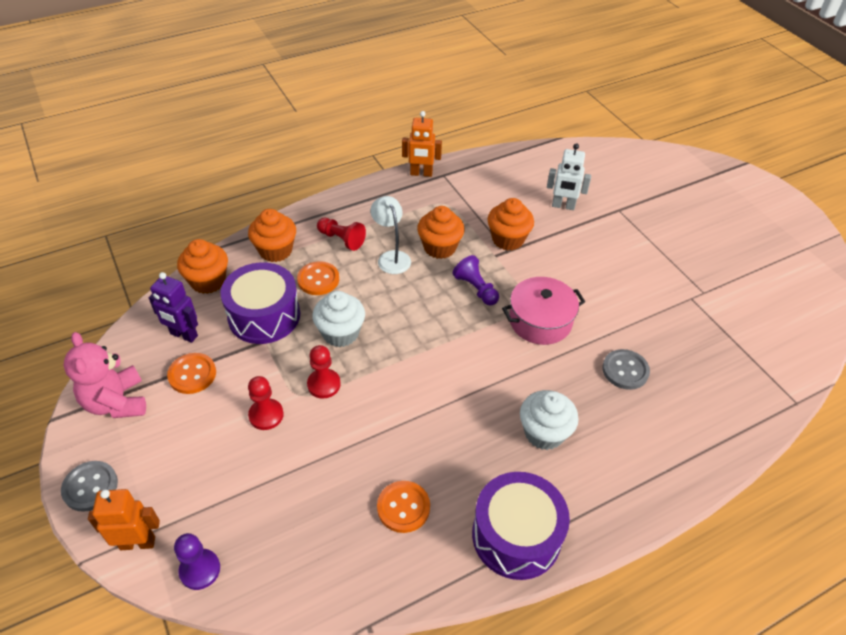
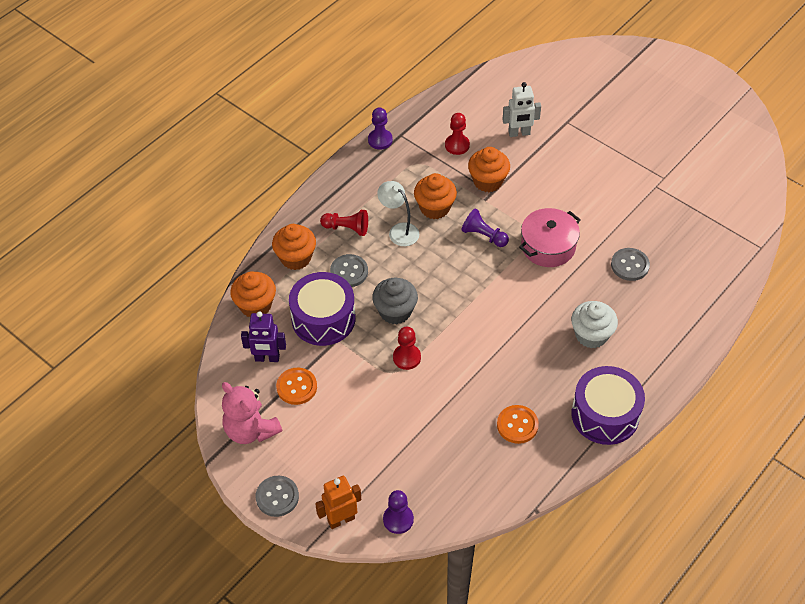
camera: 20 degrees left, 5 degrees up
red pawn [248,376,284,430] -> red pawn moved to [445,113,470,155]
orange button [297,261,339,295] -> grey button [330,254,368,287]
white cupcake [312,291,365,347] -> grey cupcake [372,278,418,324]
orange robot [402,111,442,177] -> purple pawn [368,107,393,150]

